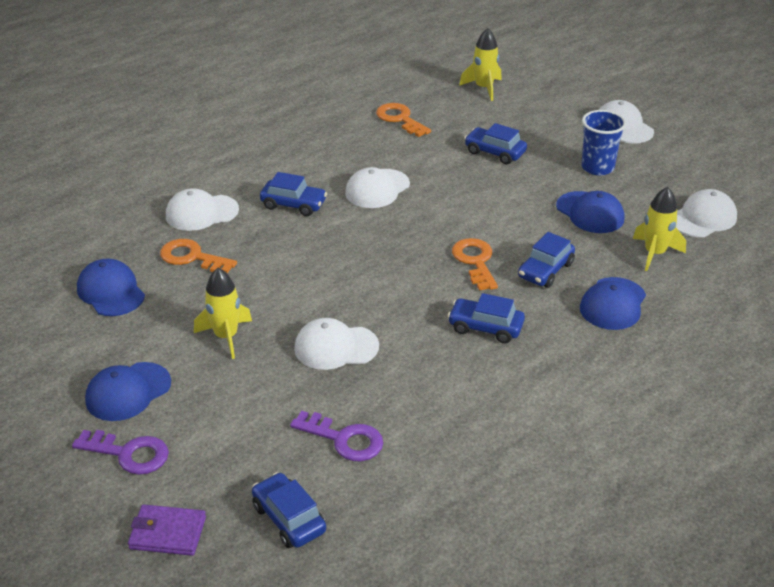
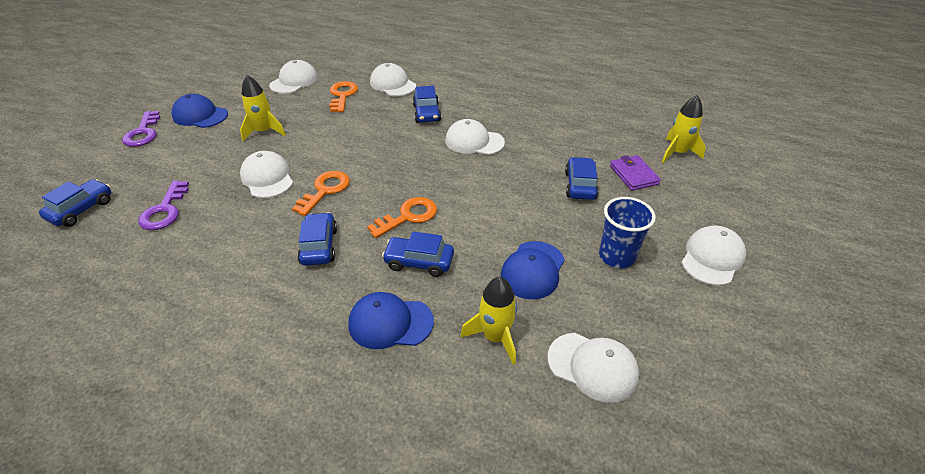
camera: 65 degrees right, 5 degrees up
blue cap [77,259,145,316] -> white cap [269,60,318,94]
purple wallet [128,504,206,556] -> purple wallet moved to [610,155,661,191]
orange key [376,103,431,137] -> orange key moved to [292,171,350,216]

